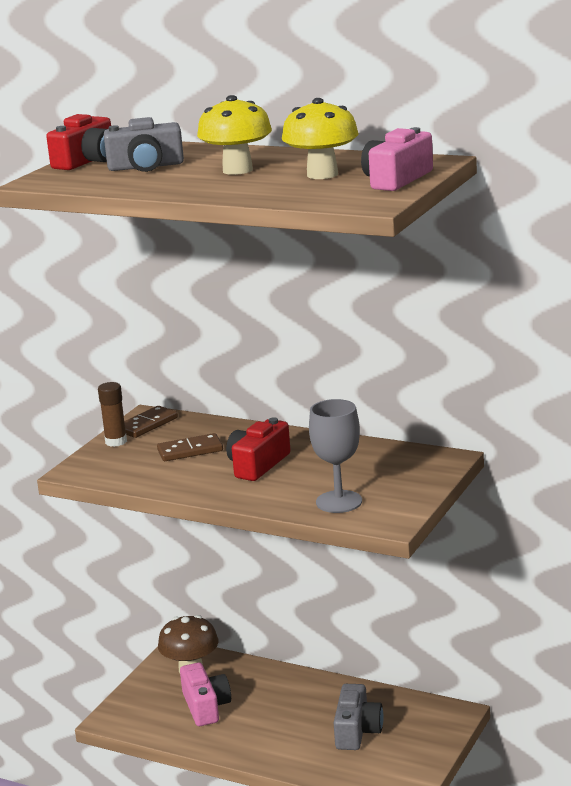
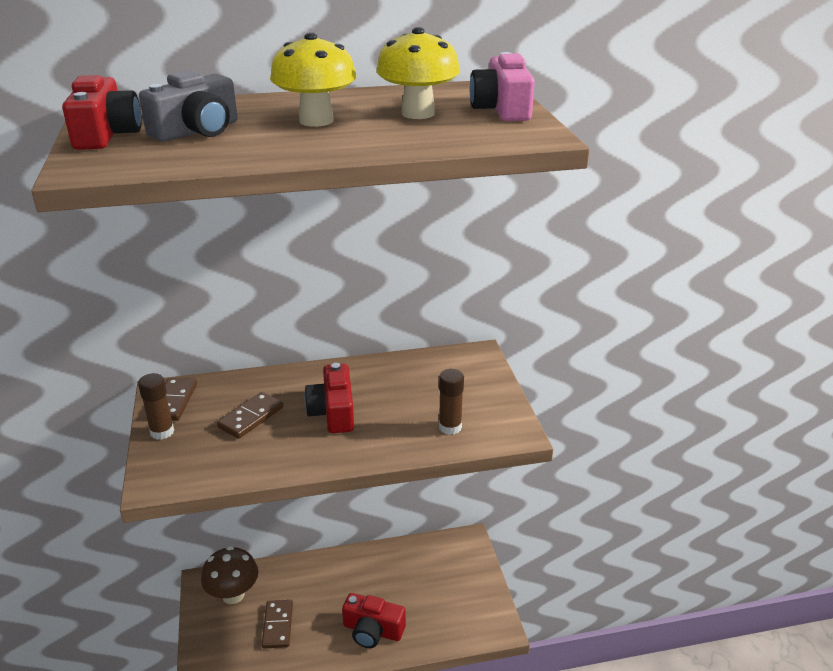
camera: 40 degrees left, 10 degrees up
pink camera [180,663,231,726] -> brown domino [262,600,293,649]
grey goblet [309,399,362,513] -> brown glue stick [439,369,464,435]
grey camera [334,684,383,750] -> none
none -> red camera [342,593,406,648]

